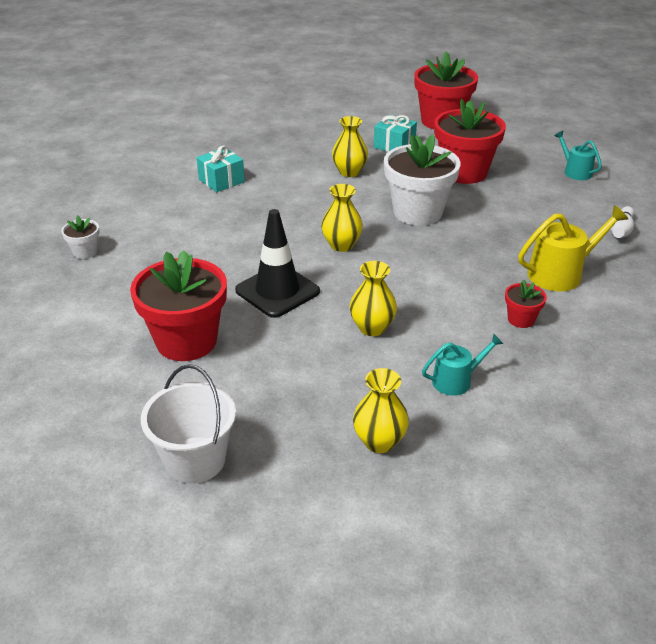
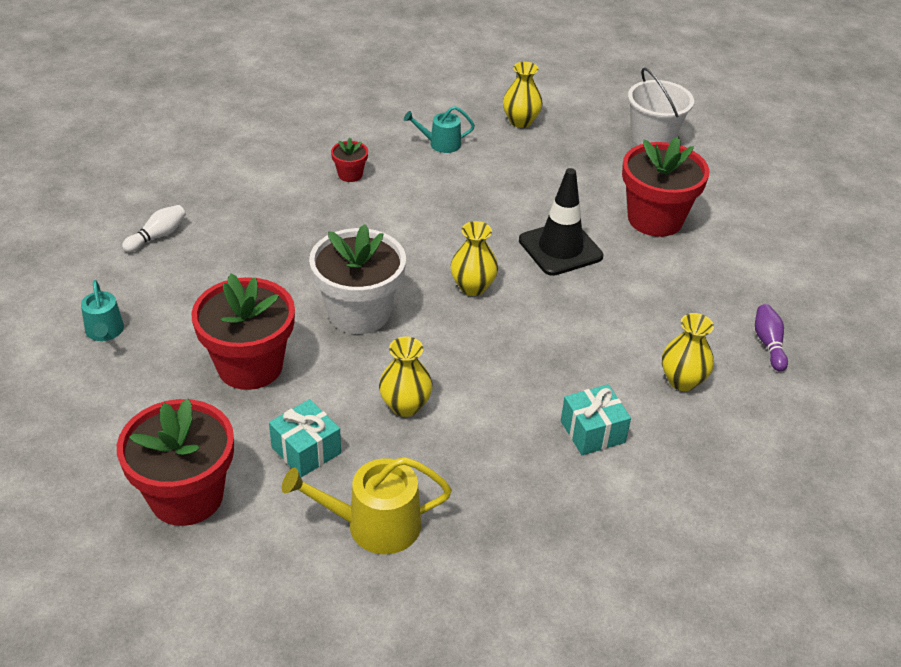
camera: 165 degrees left, 5 degrees up
white flower pot [61,215,100,259] -> purple bowling pin [755,304,788,372]
yellow vase [350,261,397,336] -> yellow vase moved to [662,313,714,391]
yellow watering can [518,205,628,291] -> yellow watering can moved to [282,457,452,554]

